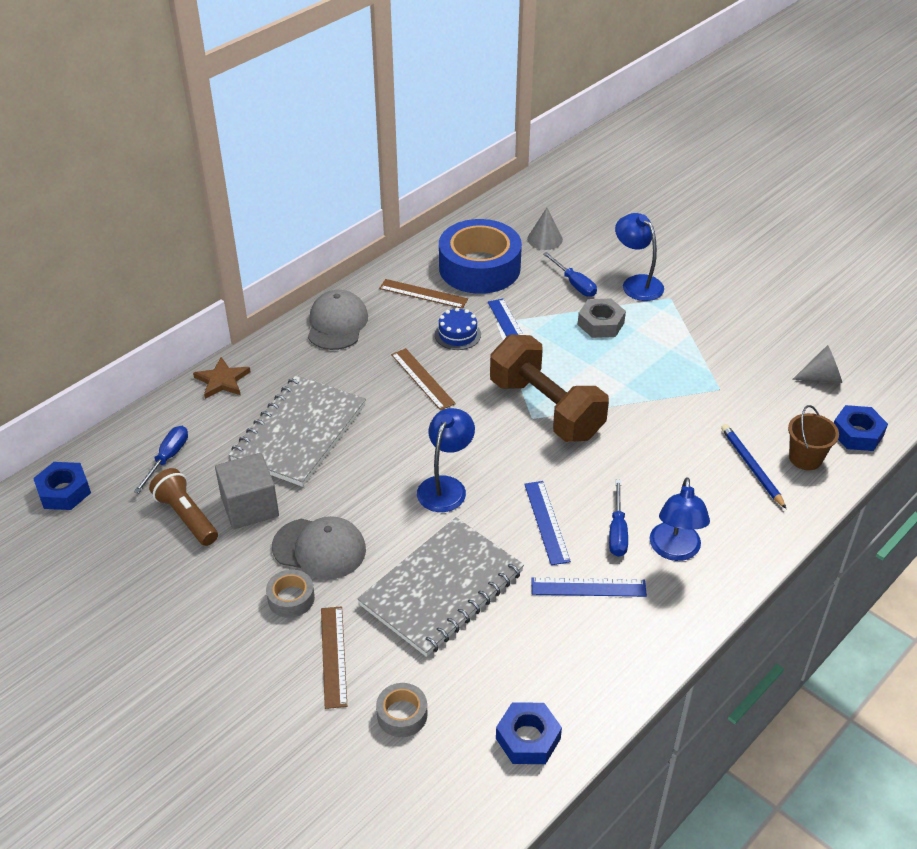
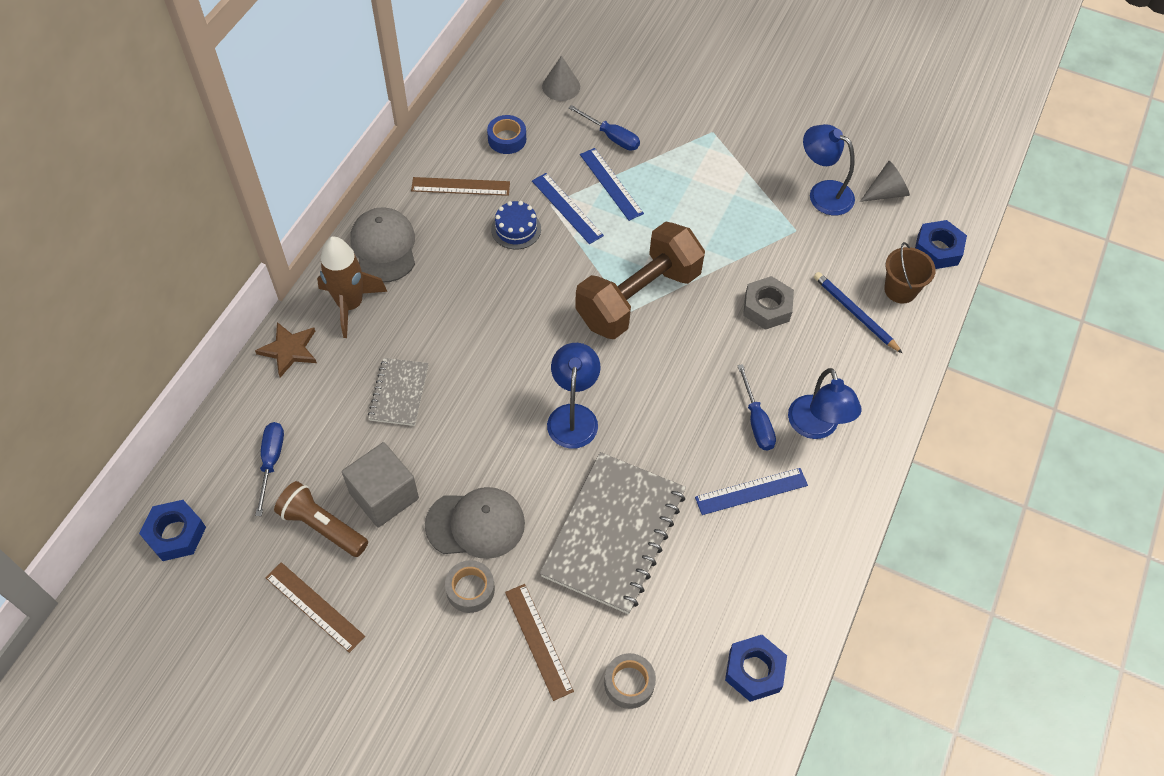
camera: 20 degrees left, 15 degrees up
grey notebook [229,375,366,487] -> grey notebook [368,358,429,426], size x0.52
brown ruler [391,348,456,411] -> brown ruler moved to [265,562,365,653]
blue tape [439,219,522,294] -> blue tape [487,115,526,154], size x0.43
brown dumbbell [490,334,609,442] -> brown dumbbell turned 75 degrees counterclockwise [575,222,705,339]
blue ruler [524,481,571,565] -> blue ruler moved to [580,148,644,221]
grey nut [578,298,626,338] -> grey nut moved to [743,276,794,330]
blue lamp [615,213,664,301] -> blue lamp moved to [803,124,855,215]
none -> brown rocket [317,237,387,338]

